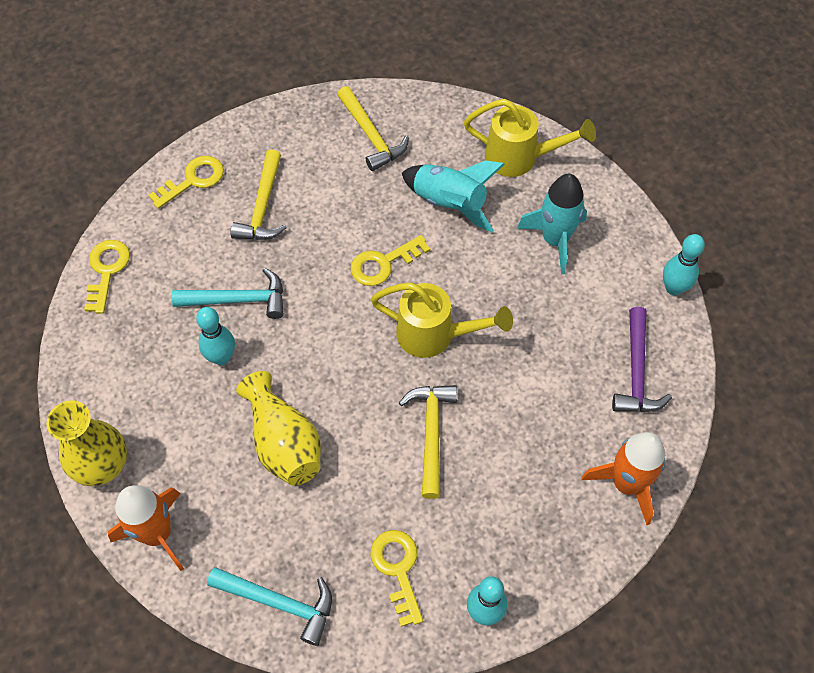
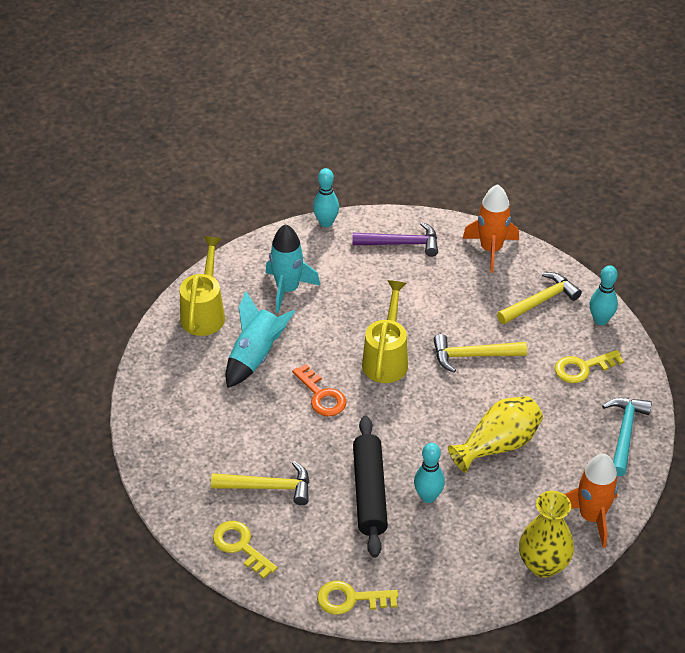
camera: 95 degrees left, 15 degrees down
turquoise hammer [172,268,283,319] -> black rolling pin [353,416,388,558]
yellow hammer [337,86,409,171] -> yellow hammer moved to [497,272,582,324]
yellow key [351,235,430,286] -> orange key [292,364,346,416]

